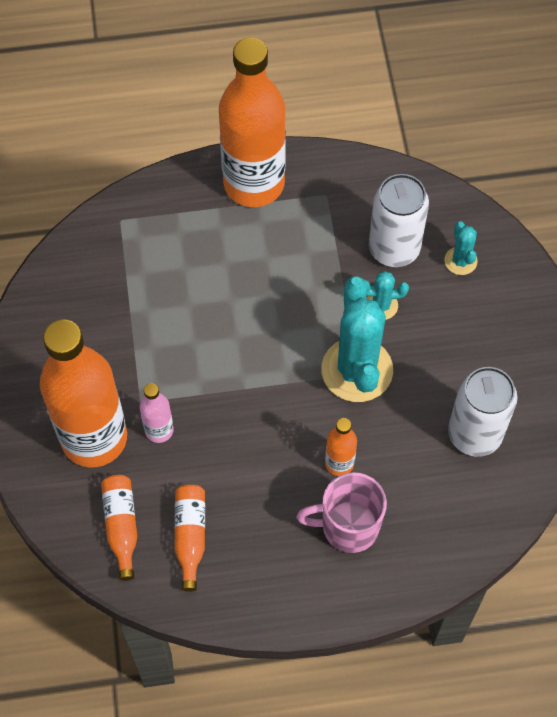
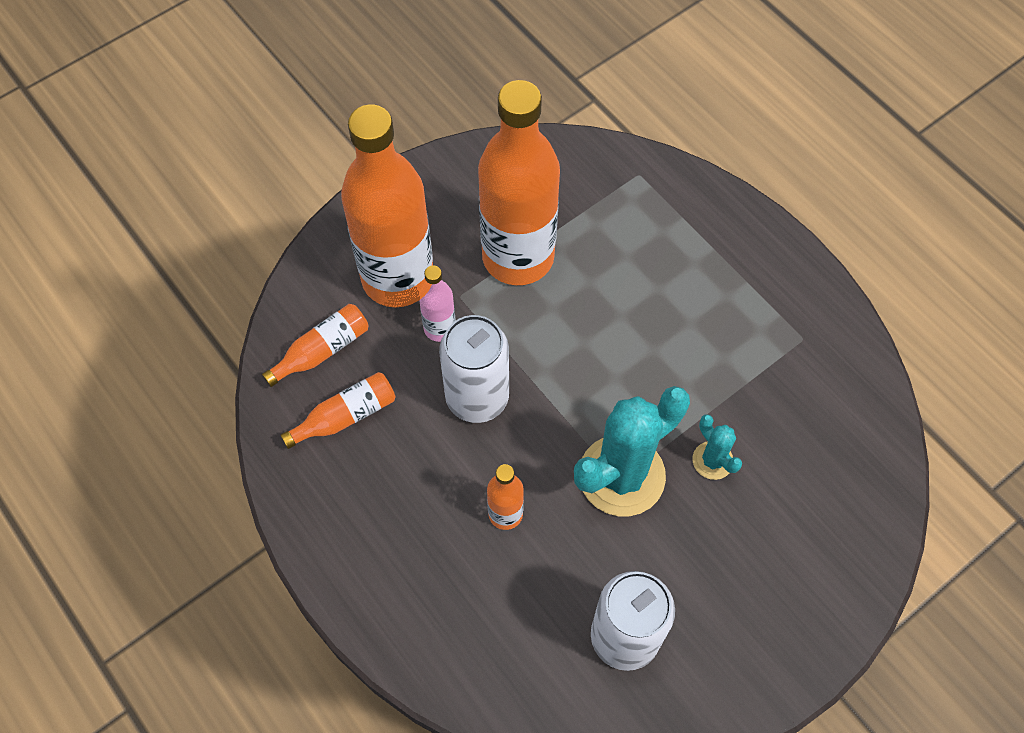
camera: 60 degrees right, 0 degrees up
orange bottle [219,38,286,207] -> orange bottle moved to [478,80,560,285]
pink mug [296,472,387,553] -> none
white can [369,174,429,267] -> white can moved to [439,315,509,423]
turquoise cactus [444,221,478,275] -> none

